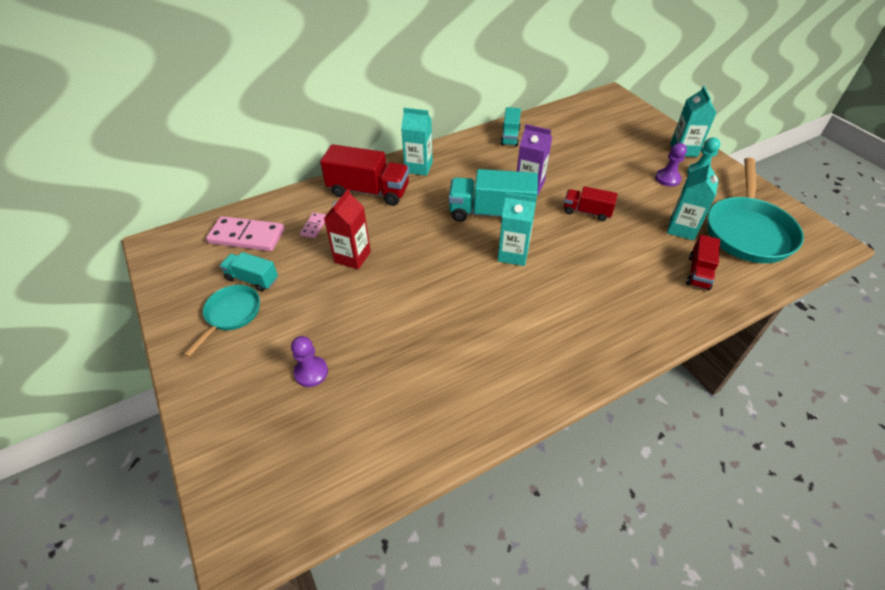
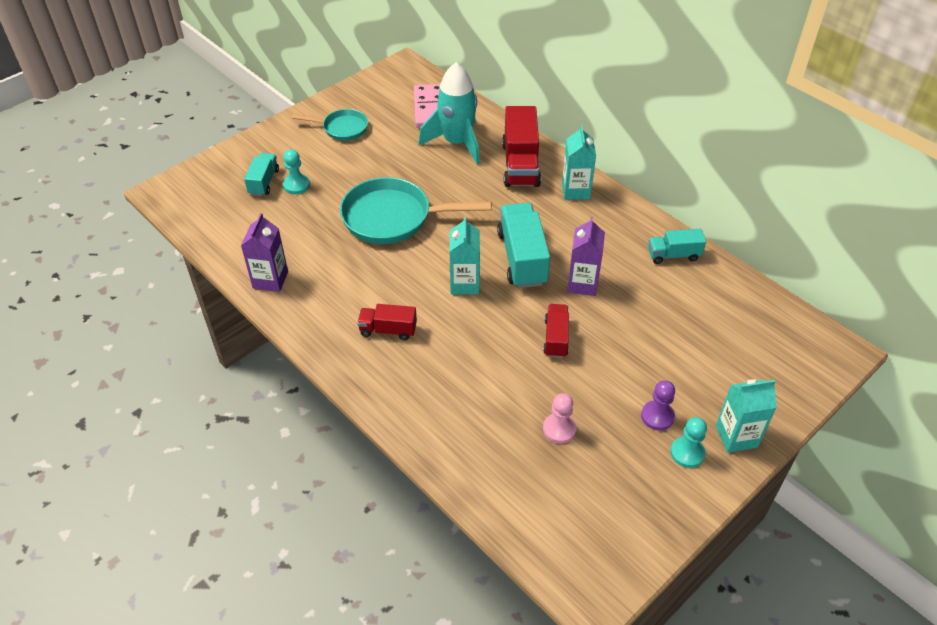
camera: 75 degrees right, 0 degrees up
turquoise truck [220,252,278,292] -> turquoise truck moved to [244,153,279,196]
purple pawn [291,336,328,387] -> turquoise pawn [283,149,310,194]
pink domino [300,212,327,238] -> turquoise rocket [419,62,480,165]
red carton [324,189,371,269] -> none
turquoise carton [667,161,719,240] -> pink pawn [543,393,577,444]
red truck [686,235,720,291] -> red truck moved to [357,304,417,340]
turquoise pan [707,158,804,263] -> turquoise pan moved to [340,177,492,244]
none -> purple carton [241,213,288,292]

